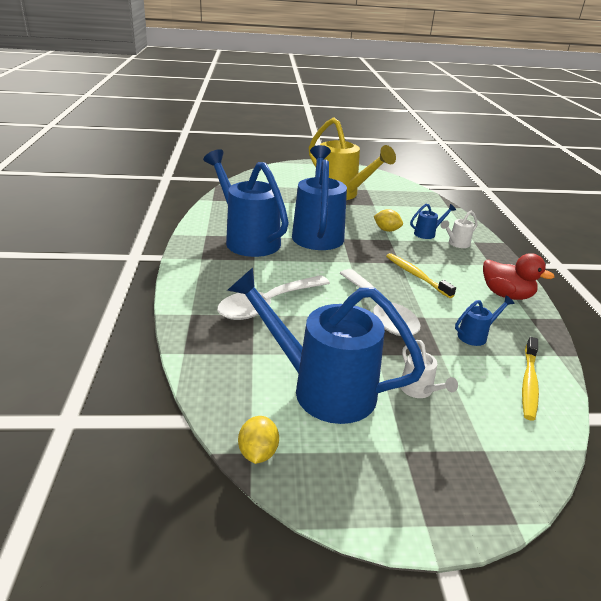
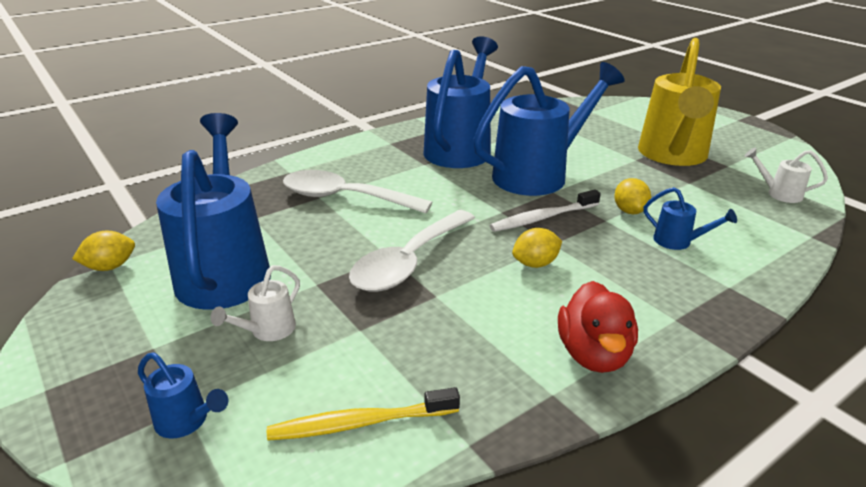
camera: 60 degrees right, 0 degrees up
yellow toothbrush [386,253,456,298] -> yellow lemon [512,228,562,268]
white watering can [441,211,478,248] -> white watering can moved to [745,148,828,203]
blue watering can [455,296,515,346] -> blue watering can moved to [138,352,228,438]
none -> white toothbrush [489,190,601,232]

